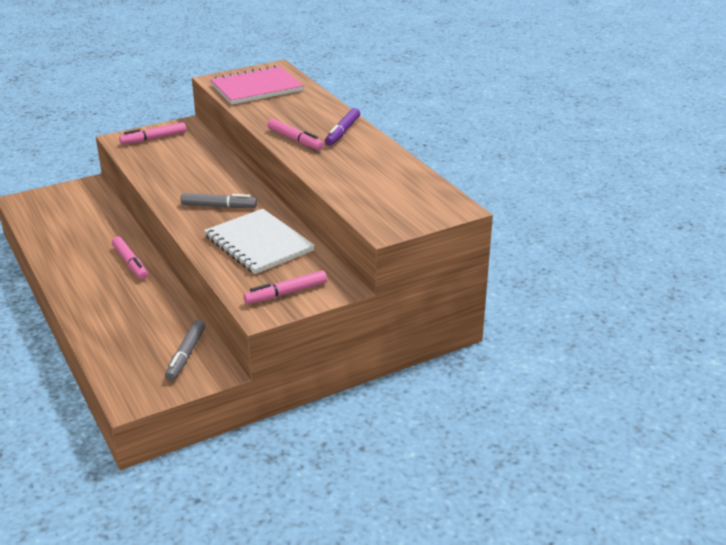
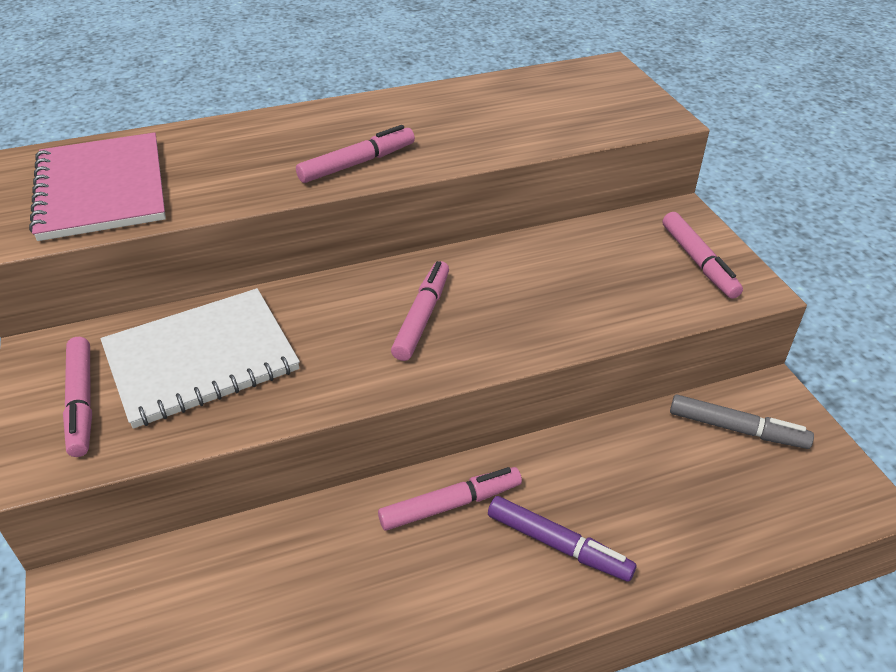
camera: 80 degrees left, 10 degrees up
grey marker [180,193,257,208] -> pink marker [391,261,449,361]
white notebook [204,209,315,274] -> white notebook moved to [100,288,300,429]
purple marker [325,108,360,146] -> purple marker moved to [488,496,636,582]

